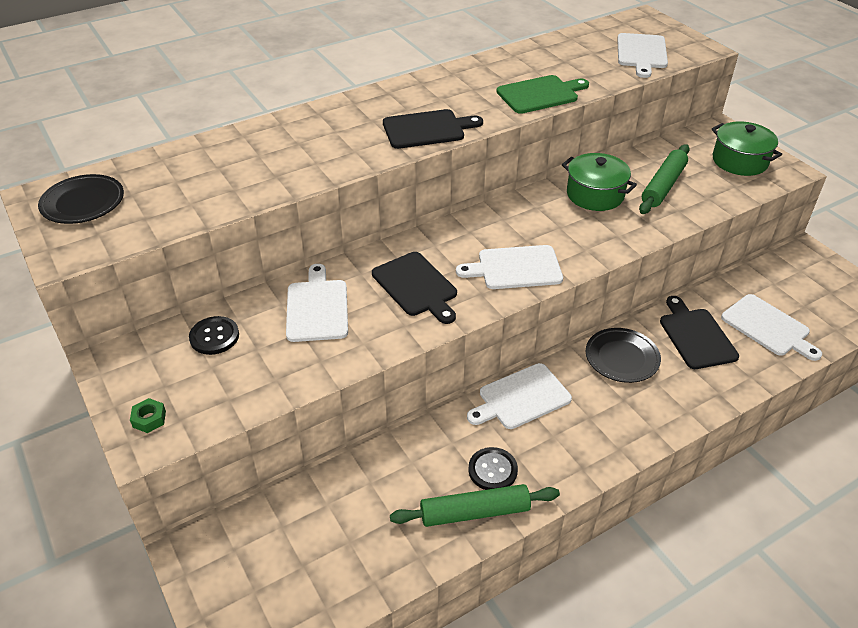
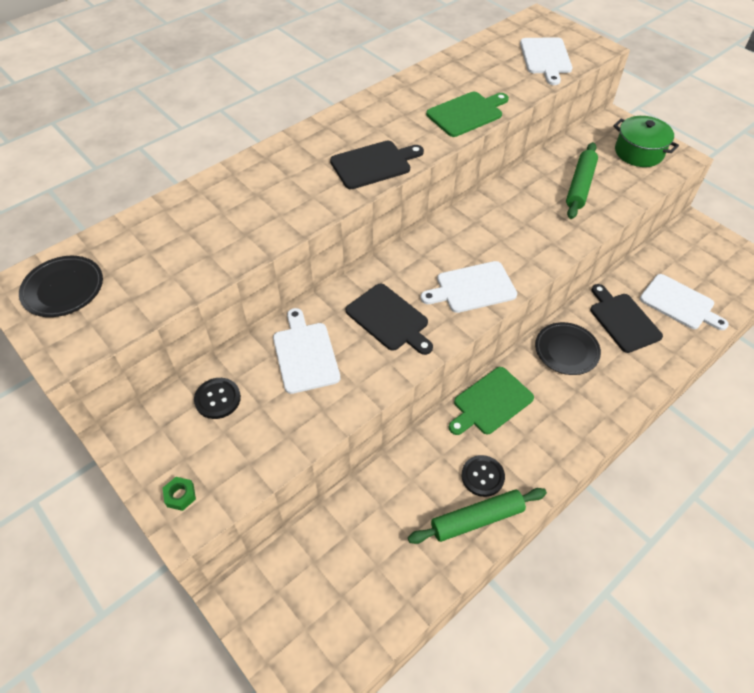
camera: 10 degrees left, 10 degrees up
white cutting board [467,363,572,429] -> green cutting board [449,367,534,435]
green pot [562,153,637,211] -> none

